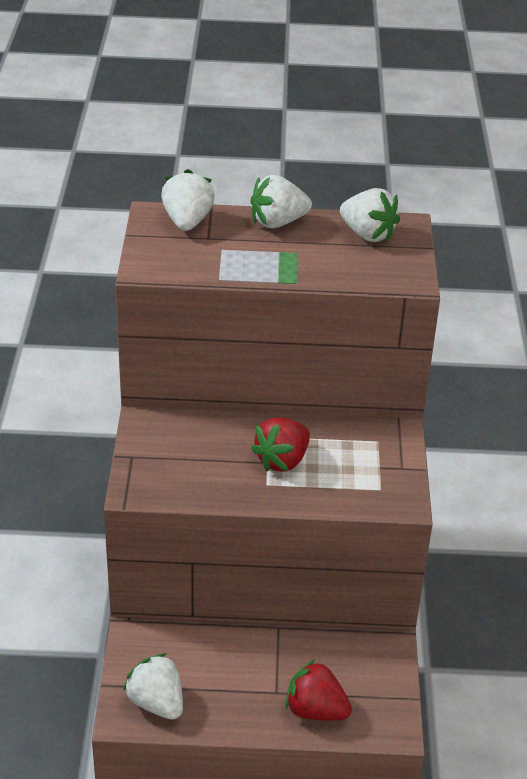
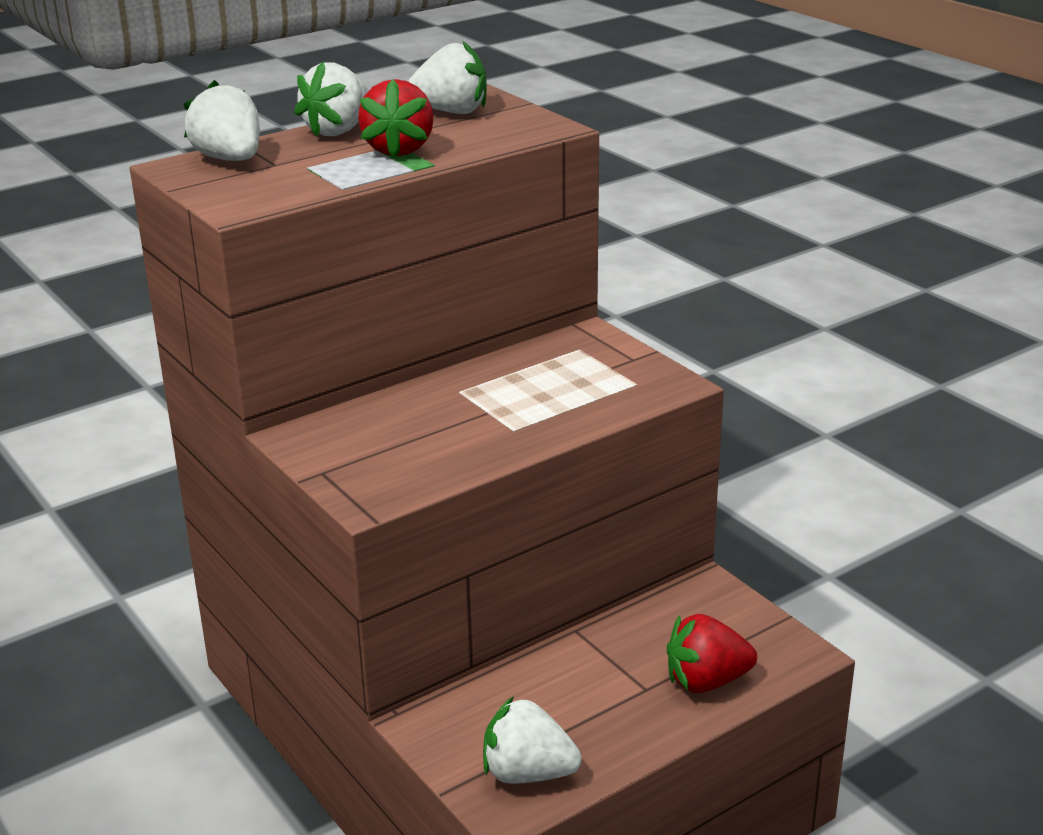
camera: 35 degrees left, 10 degrees down
red strawberry [251,418,310,472] -> red strawberry moved to [358,79,434,158]

